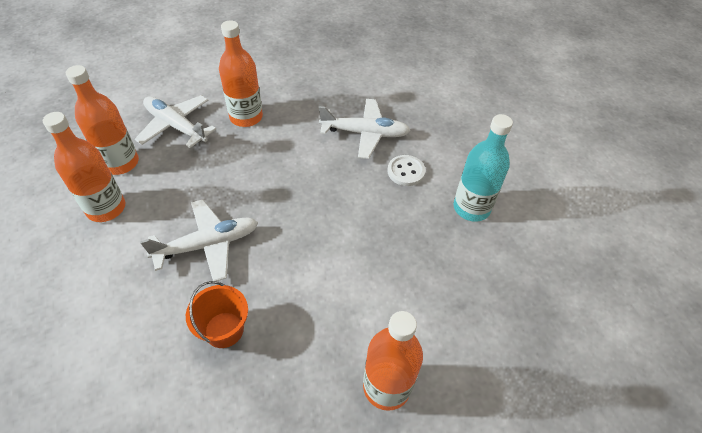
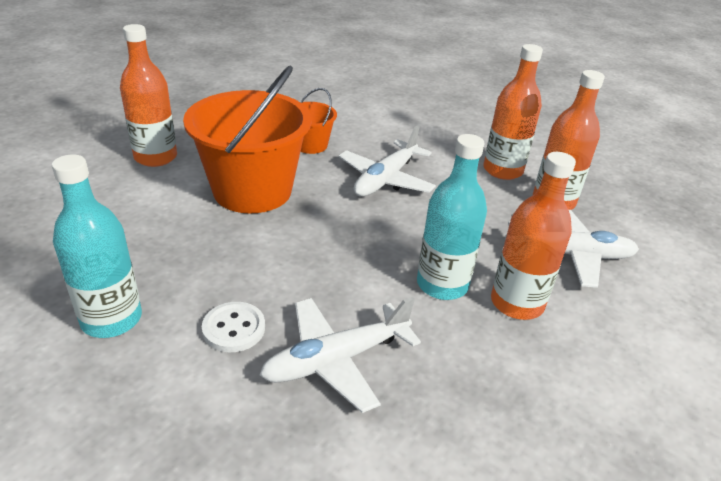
camera: 145 degrees right, 15 degrees down
none -> orange bucket [183,65,312,213]
none -> turquoise bottle [417,134,487,300]

